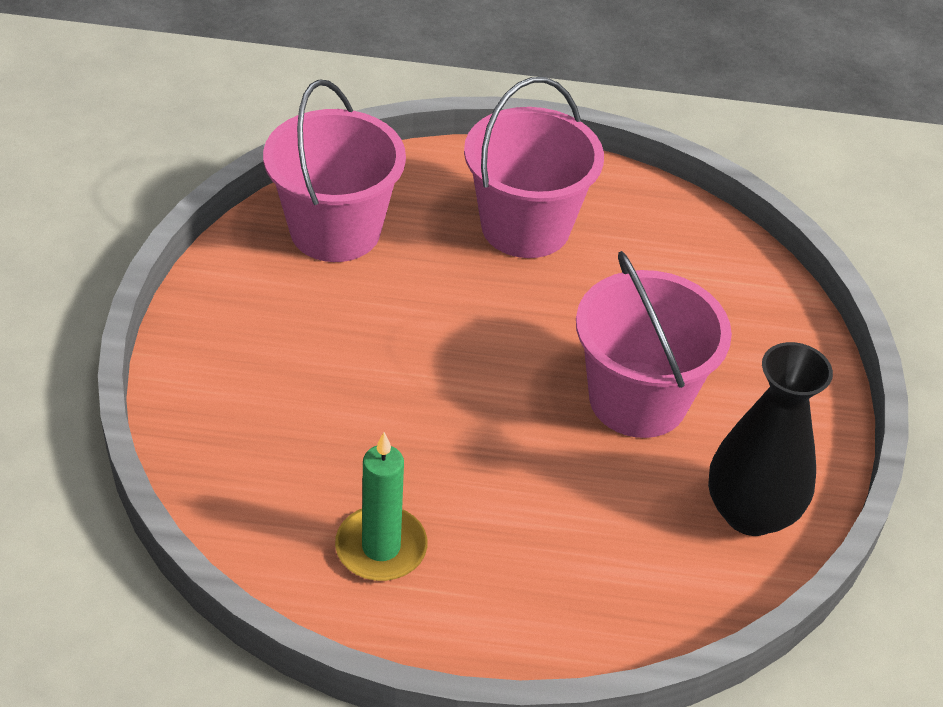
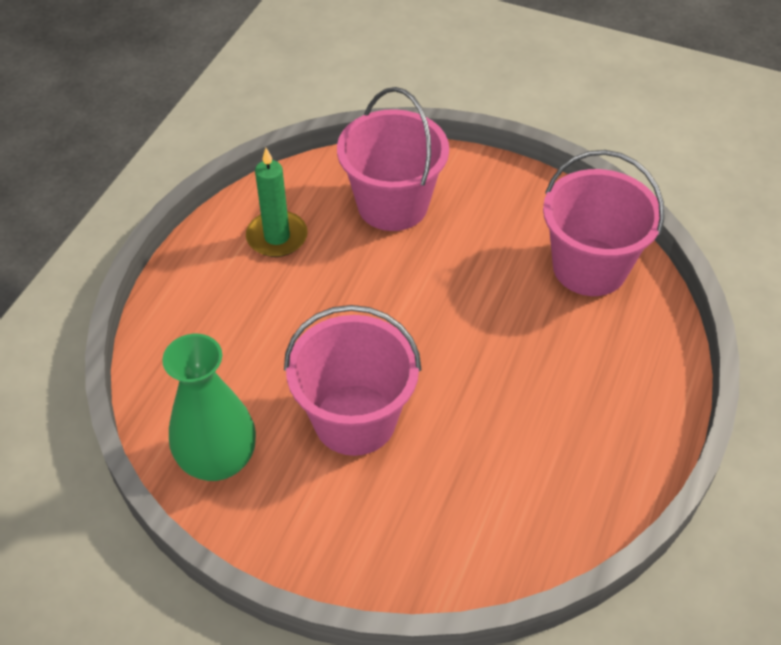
camera: 110 degrees right, 5 degrees up
pink bucket [464,77,604,258] -> pink bucket moved to [337,87,449,231]
black vase [708,342,833,536] -> green vase [162,334,256,481]

